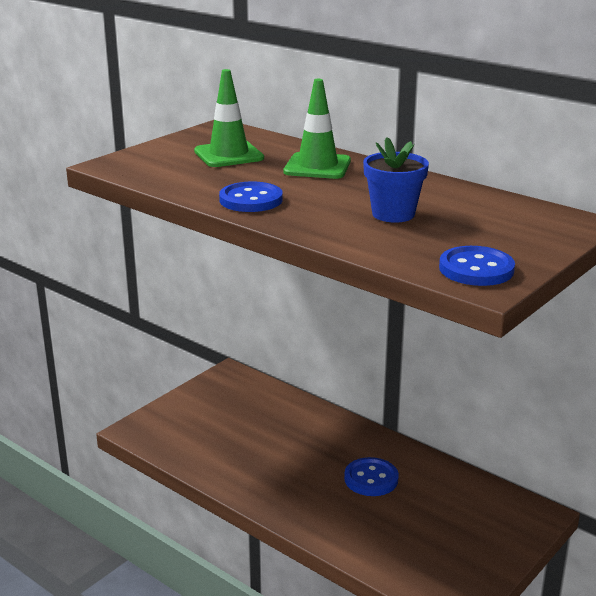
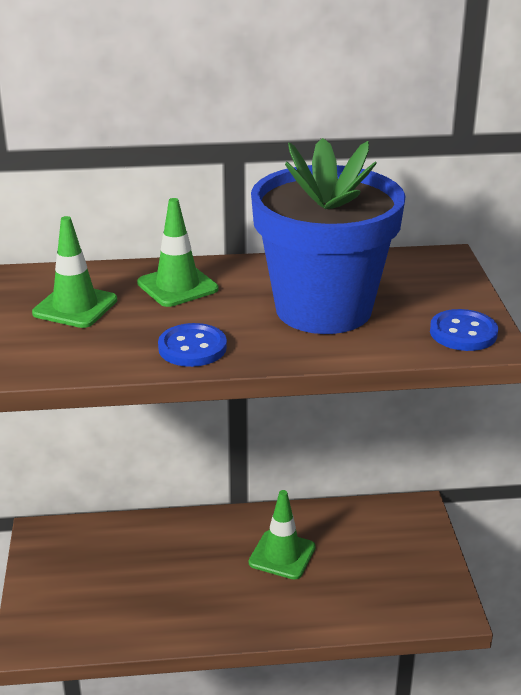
camera: 45 degrees left, 5 degrees up
blue button [344,457,399,496] -> green traffic cone [249,490,316,580]
blue flower pot [363,137,429,223] -> blue flower pot [251,138,406,334], size x2.31

